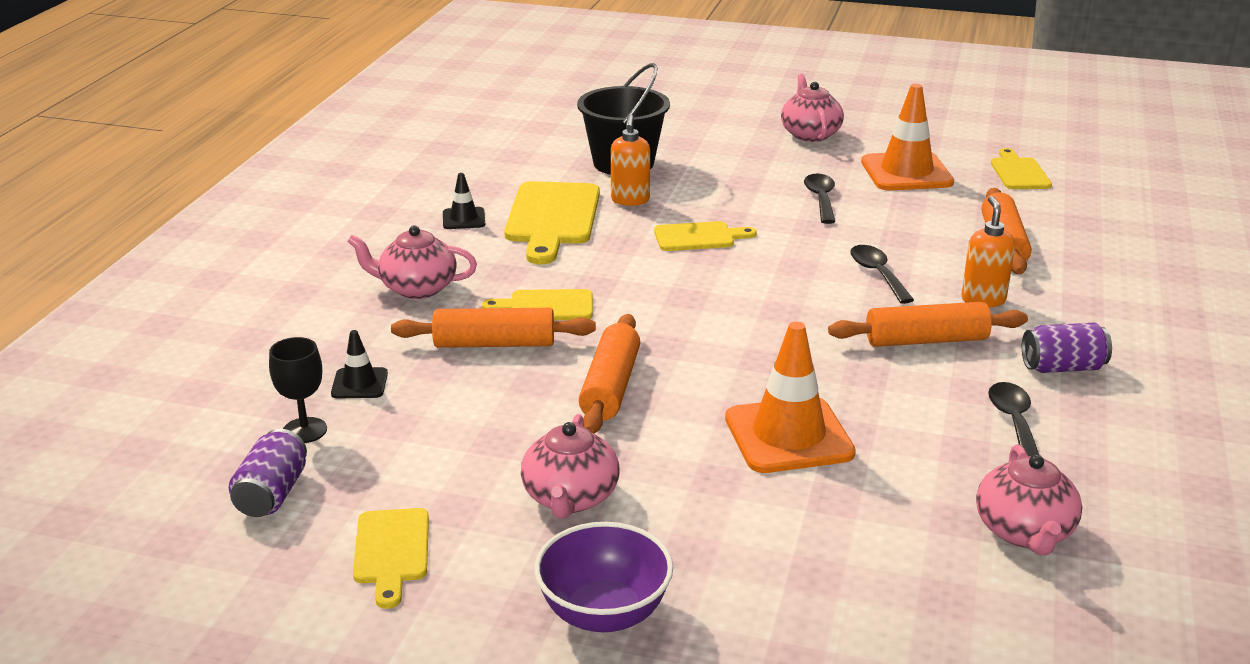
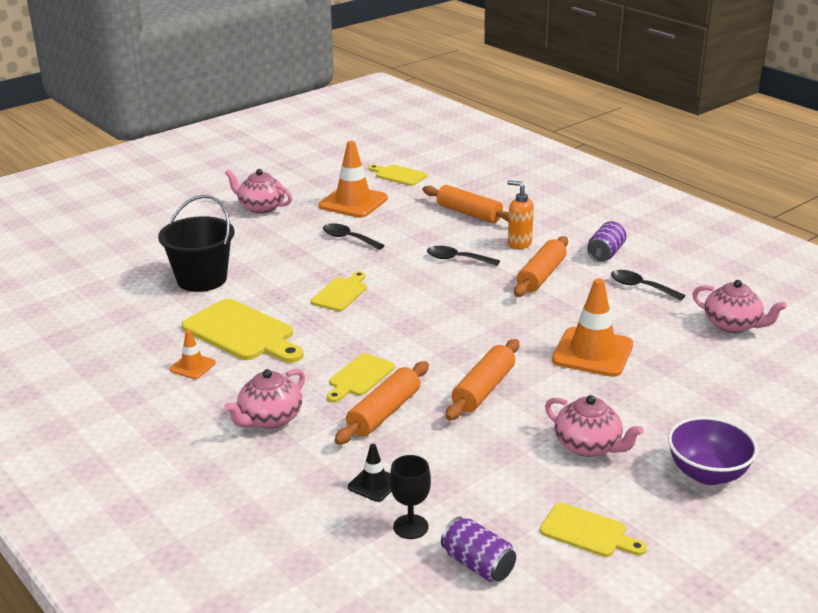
camera: 55 degrees left, 0 degrees up
black traffic cone [443,173,485,229] -> orange traffic cone [170,330,216,379]
orange rolling pin [579,314,640,433] -> orange rolling pin turned 75 degrees clockwise [446,339,519,420]
orange soap dispenser [611,114,650,206] -> none

